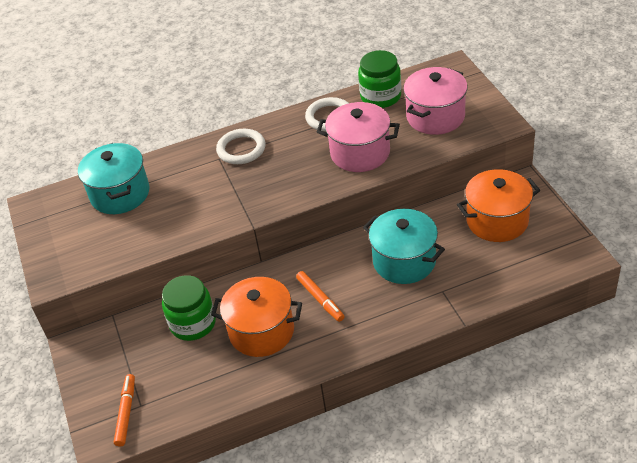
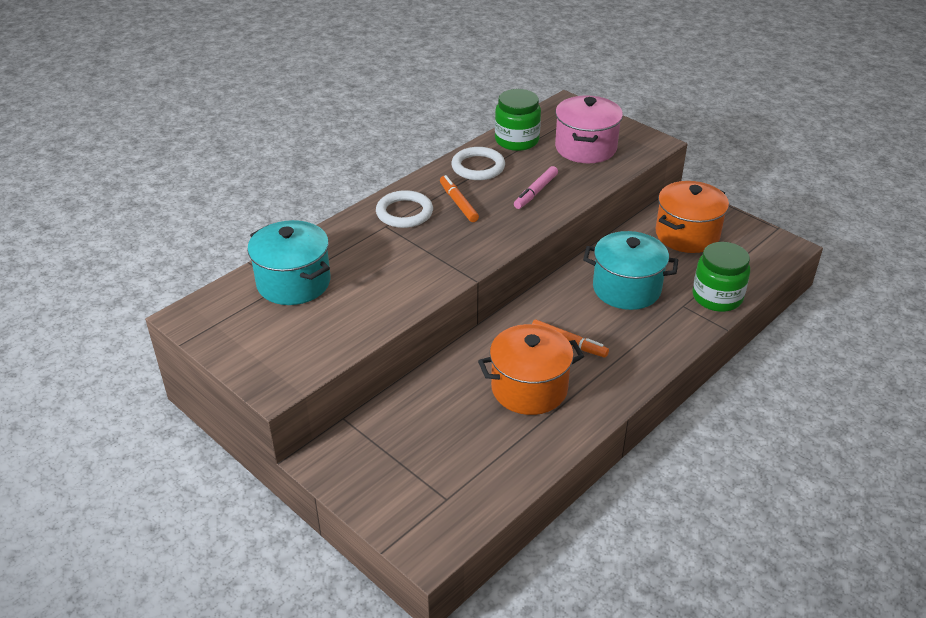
camera: 30 degrees left, 5 degrees down
orange marker [114,374,135,447] -> orange marker moved to [440,175,479,222]
green jar [162,275,216,341] -> green jar moved to [693,242,750,312]
pink pot [317,102,400,172] -> pink marker [514,166,558,209]

